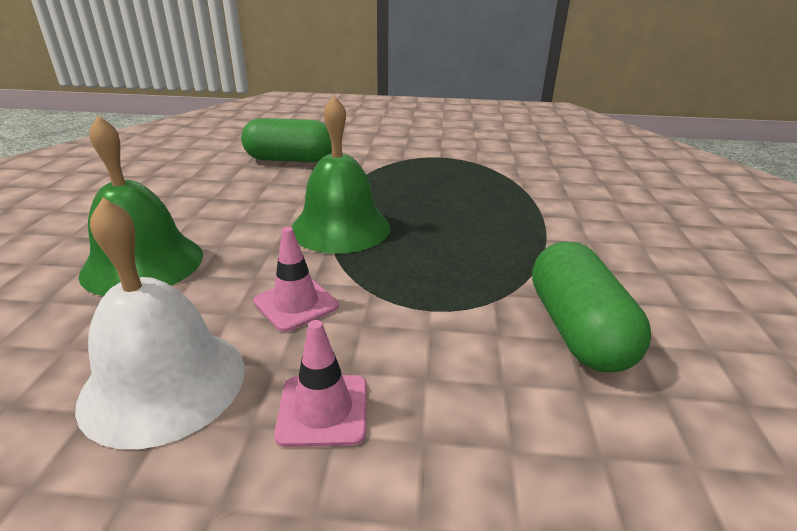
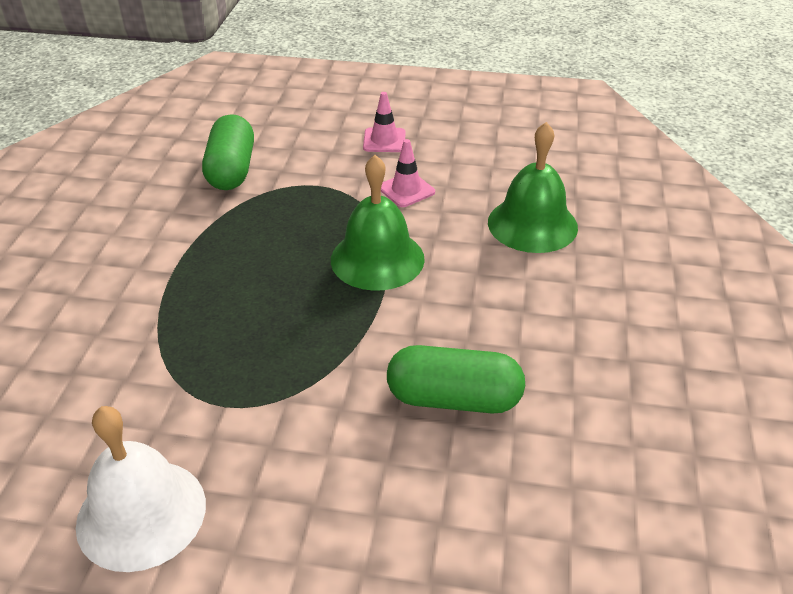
camera: 175 degrees left, 10 degrees up
white bell [75,198,245,449] -> white bell moved to [76,406,206,572]

